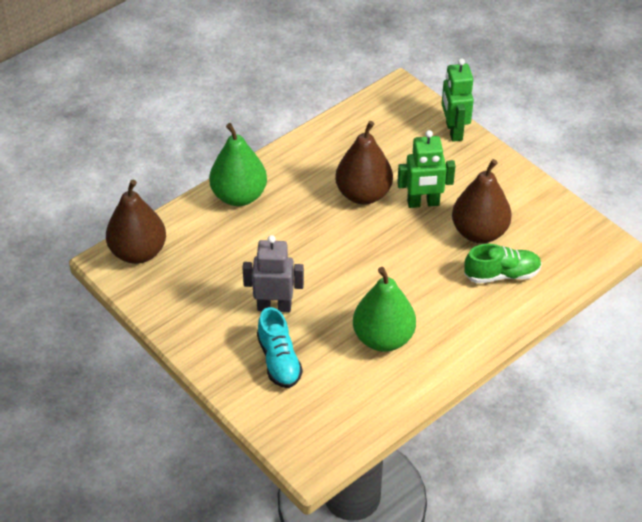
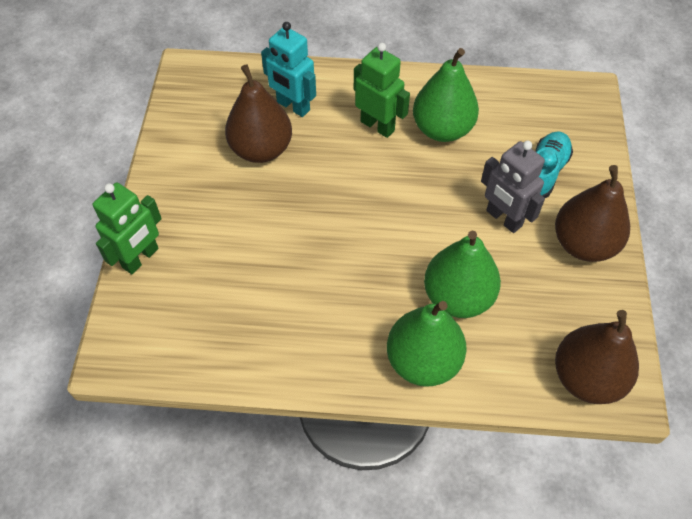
camera: 135 degrees left, 10 degrees up
brown pear [335,121,393,205] -> brown pear moved to [555,165,630,262]
green robot [397,130,456,208] -> green robot moved to [354,43,410,138]
green shoe [464,244,542,283] -> turquoise robot [261,22,316,117]
none -> green pear [424,231,501,318]

